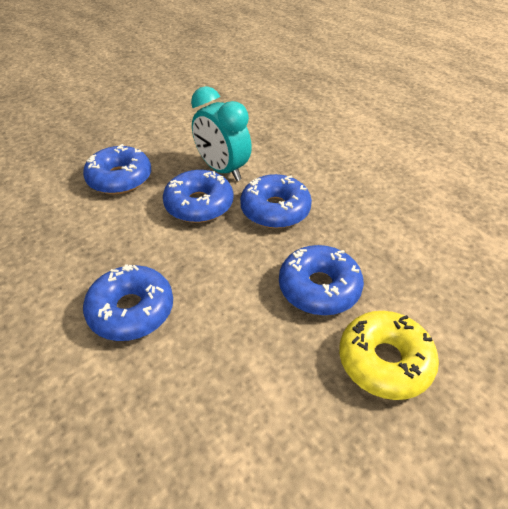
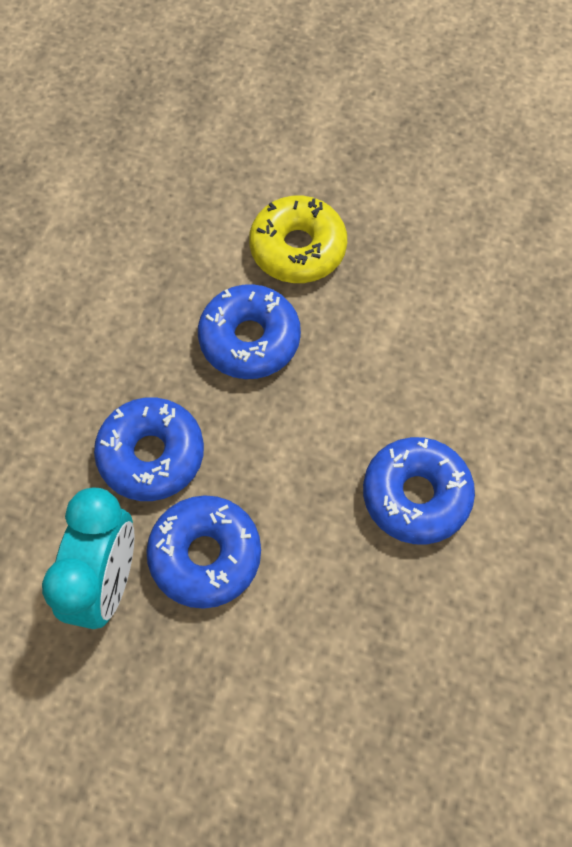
camera: 125 degrees left, 20 degrees up
blue donut [83,144,151,194] -> none

